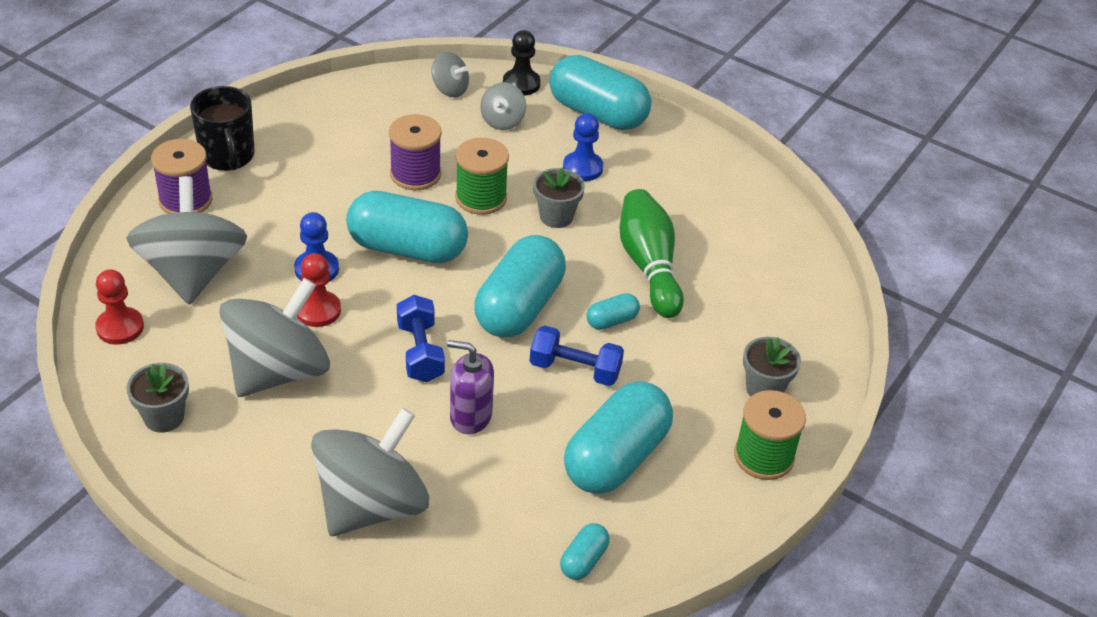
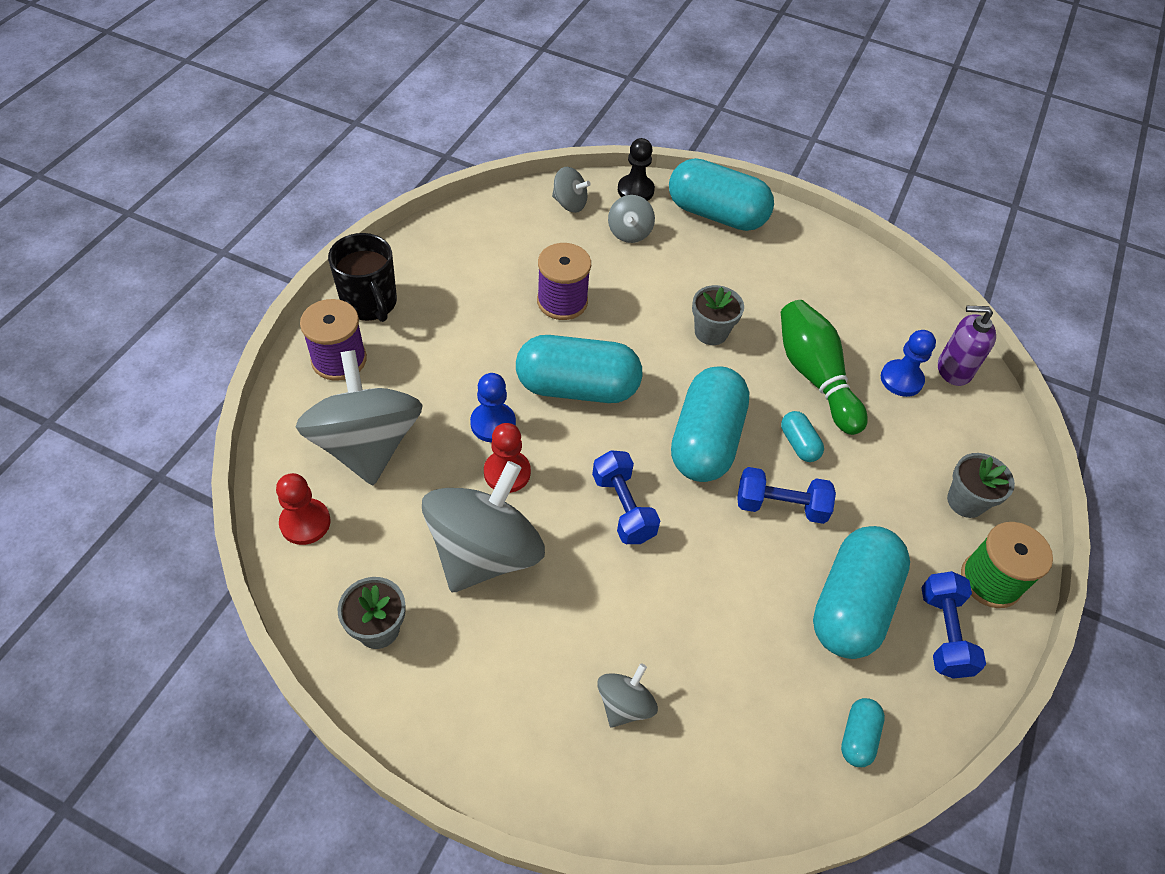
camera: 10 degrees left, 10 degrees up
grey spinning top [311,408,429,536] -> grey spinning top [597,663,658,728], size x0.47
purple soap dispenser [447,340,494,434] -> purple soap dispenser moved to [938,306,996,386]
green spool [455,138,509,215] -> none
blue pawn [563,113,603,181] -> blue pawn moved to [881,330,936,397]
turquoise capsule [587,293,640,330] -> turquoise capsule turned 75 degrees counterclockwise [781,411,824,462]
none -> blue dumbbell [921,571,986,679]

